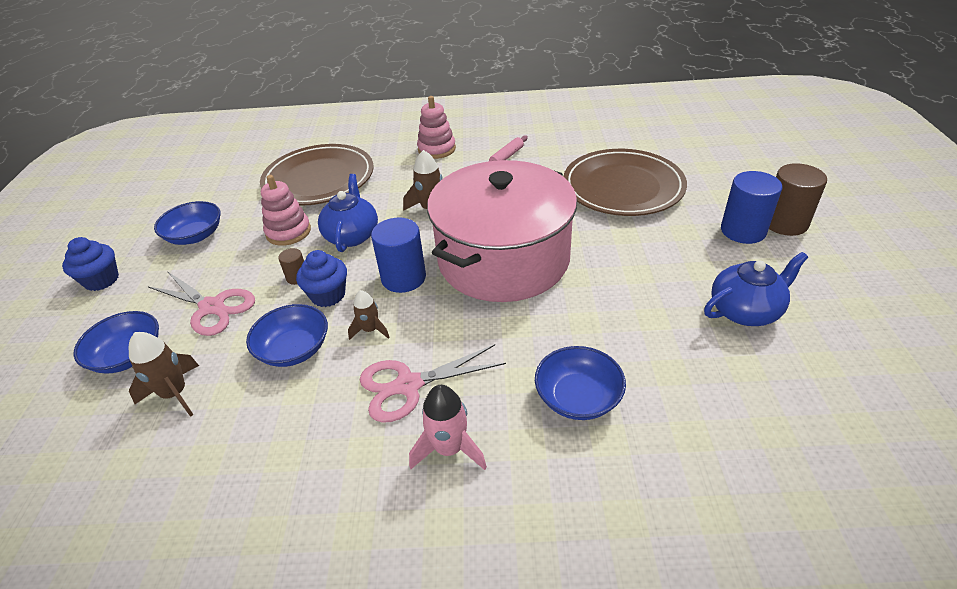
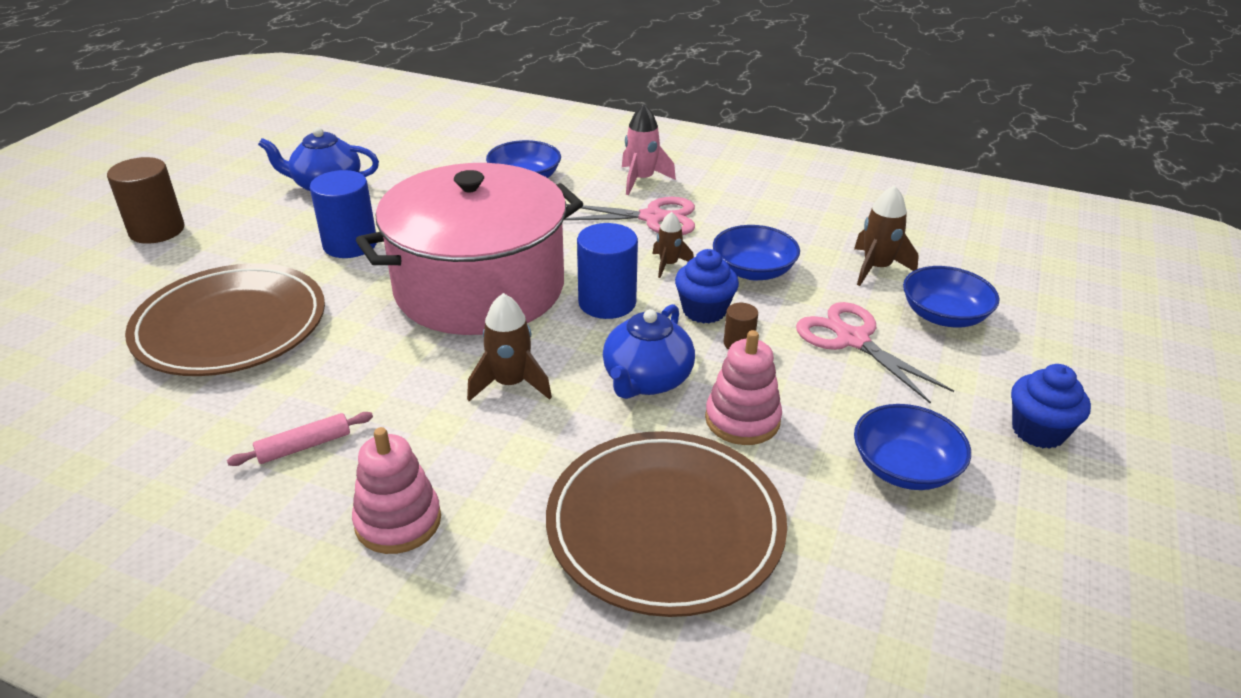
camera: 160 degrees left, 5 degrees down
blue cylinder [721,171,782,244] -> blue cylinder moved to [310,170,377,258]

